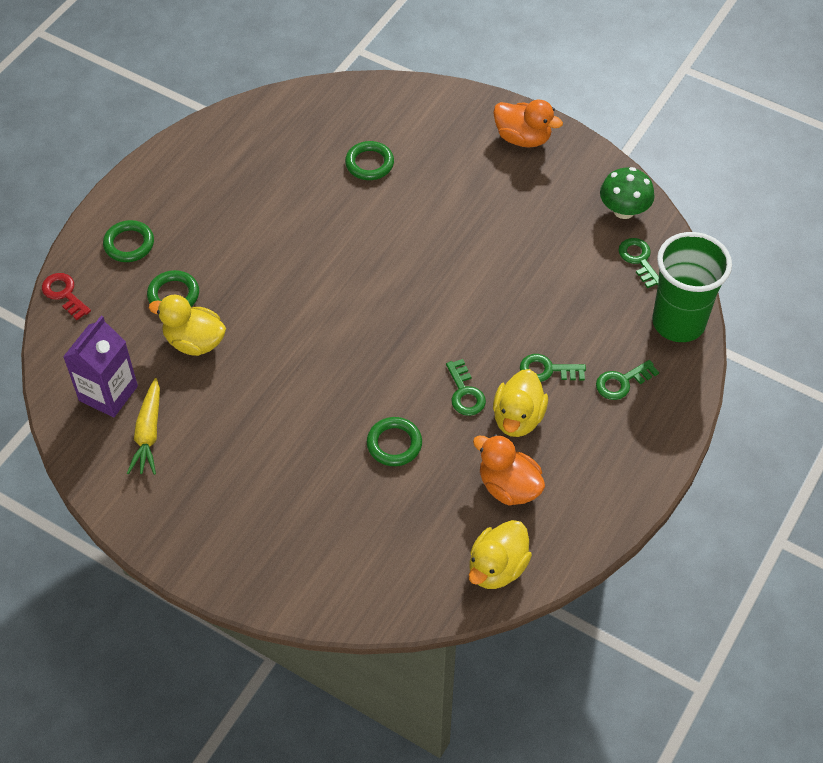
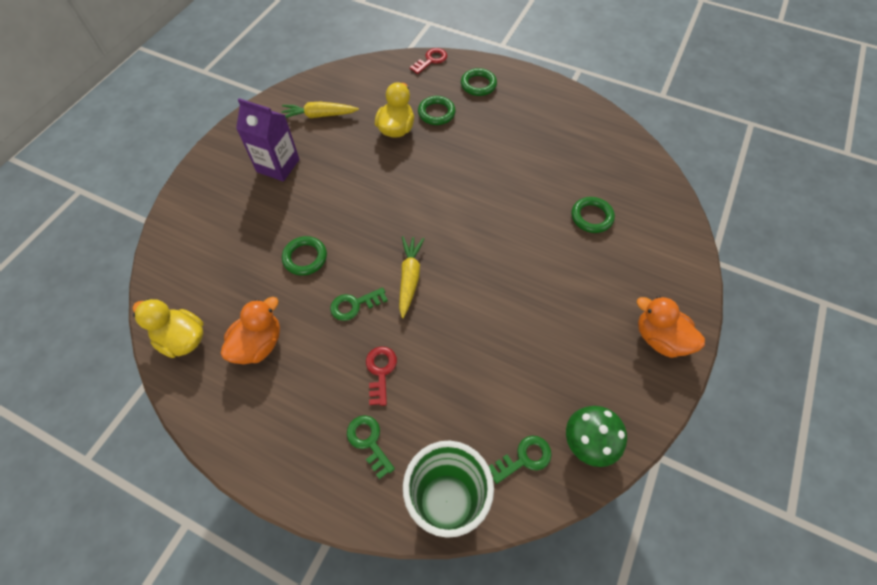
camera: 85 degrees right, 5 degrees up
purple carton [63,316,138,417] -> purple carton moved to [236,98,300,181]
orange duck [493,100,563,147] -> orange duck turned 105 degrees clockwise [637,296,705,358]
yellow duck [493,369,548,437] -> none
green key [520,354,586,382] -> red key [366,347,397,406]
none -> yellow carrot [399,236,425,318]

